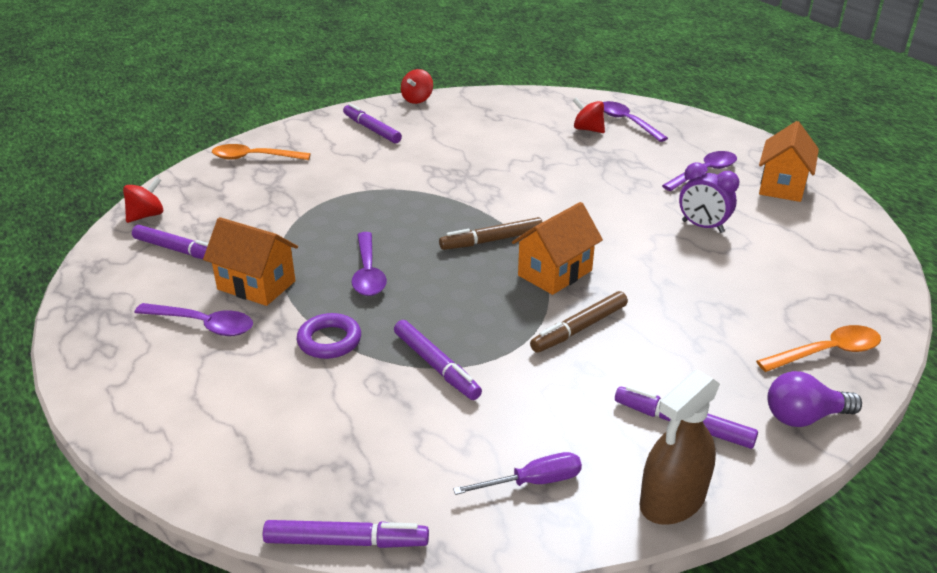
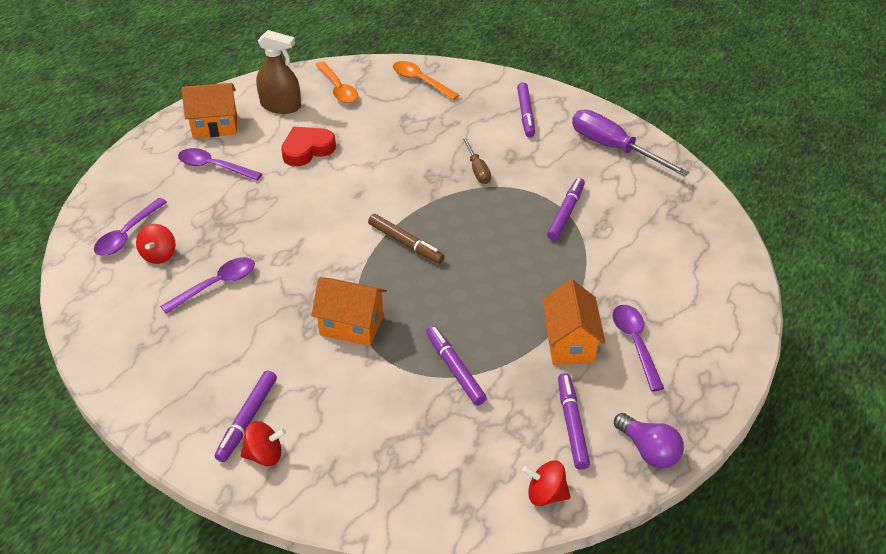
camera: 120 degrees left, 10 degrees up
orange spoon [212,144,311,160] -> orange spoon moved to [315,61,358,103]
purple marker [263,520,429,548] -> purple marker moved to [426,325,487,405]
purple ring [297,313,361,359] -> none
purple spoon [352,232,387,296] -> purple spoon moved to [160,257,255,314]
red spinning top [401,69,433,104] -> red spinning top moved to [240,421,286,466]
purple screwdriver [453,452,582,495] -> purple screwdriver [572,110,689,177], size x1.84
orange house [512,202,603,295] -> orange house moved to [311,277,387,346]
brown marker [530,291,628,353] -> brown screwdriver [462,136,491,184]
brown spray bottle [640,370,720,525] -> brown spray bottle moved to [256,30,301,114]
purple clock [679,162,740,233] -> red heart [281,127,336,166]
purple light bulb [767,371,862,427] -> purple light bulb moved to [614,413,684,468]

